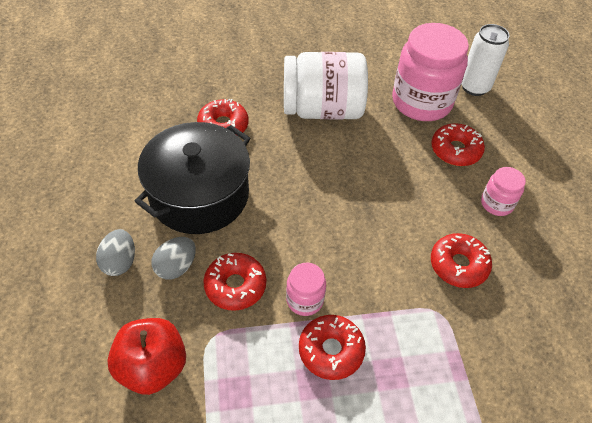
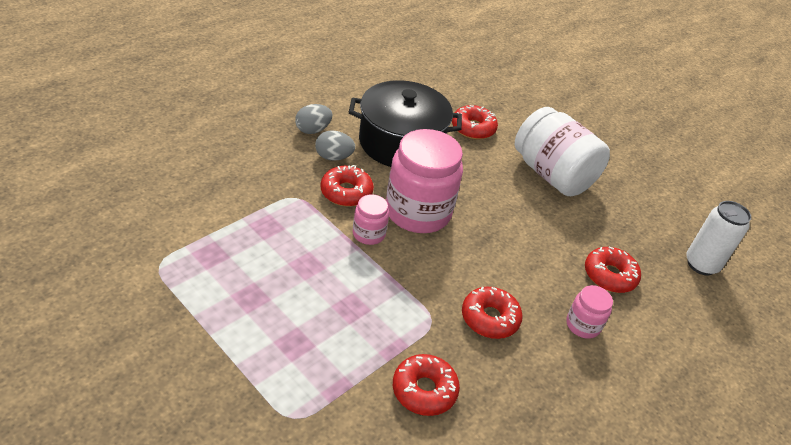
camera: 50 degrees right, 10 degrees down
red apple [107,318,186,395] -> none
red donut [299,315,366,380] -> red donut moved to [393,354,460,416]
pink jar [392,23,469,121] -> pink jar moved to [386,129,463,233]

